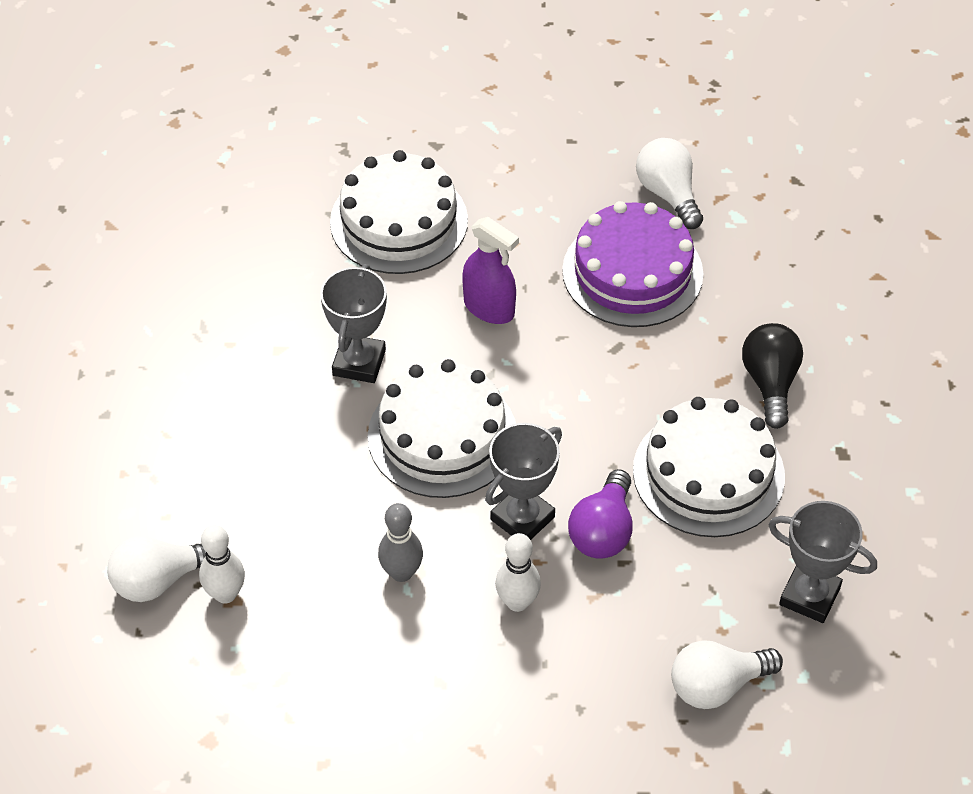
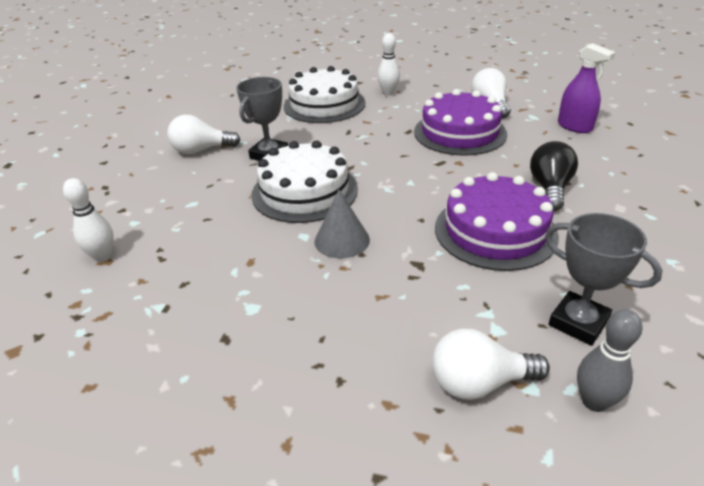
camera: 15 degrees right, 15 degrees down
white light bulb [107,536,206,602] -> white light bulb moved to [167,115,240,155]
grey bowling pin [378,503,423,582] -> grey bowling pin moved to [577,309,643,412]
purple spray bottle [462,217,519,324] -> purple spray bottle moved to [558,43,616,133]
grey trophy [485,423,562,540] -> grey cone [314,190,370,258]
white bowling pin [495,533,541,612] -> white bowling pin moved to [377,33,400,96]
purple light bulb [568,469,633,559] -> none
white cake [633,397,785,537] -> purple cake [435,172,559,271]

